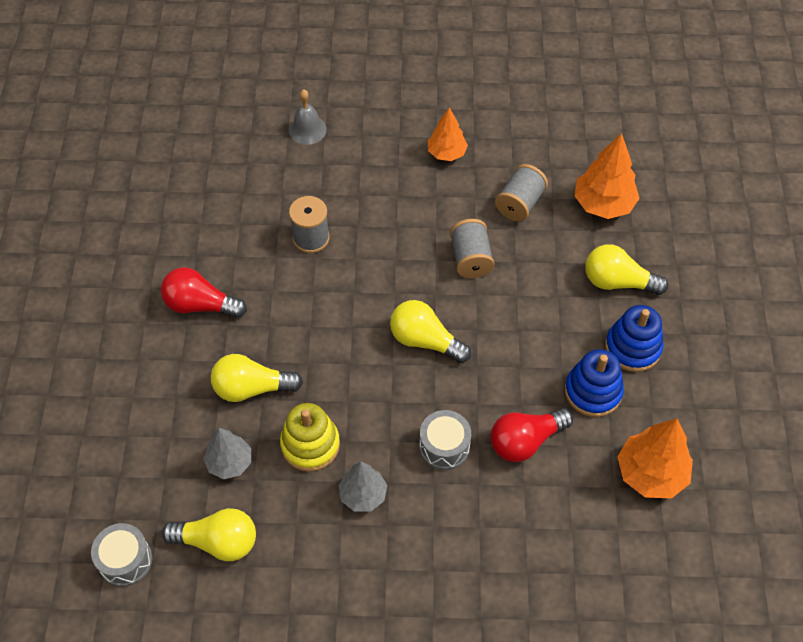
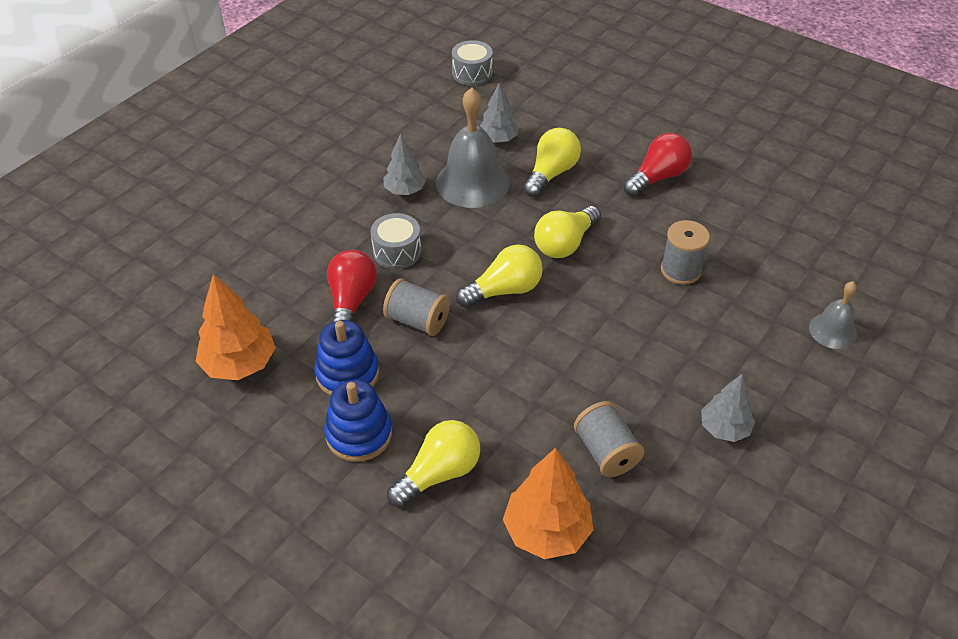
camera: 125 degrees right, 10 degrees down
yellow light bulb [162,508,256,561] -> yellow light bulb moved to [534,206,601,258]
yellow stacking toy [280,403,340,472] -> grey bell [436,87,510,208]
orange tree [428,107,468,161] -> grey tree [701,374,755,442]
grey spool [450,219,495,278] -> grey spool moved to [383,278,450,336]

